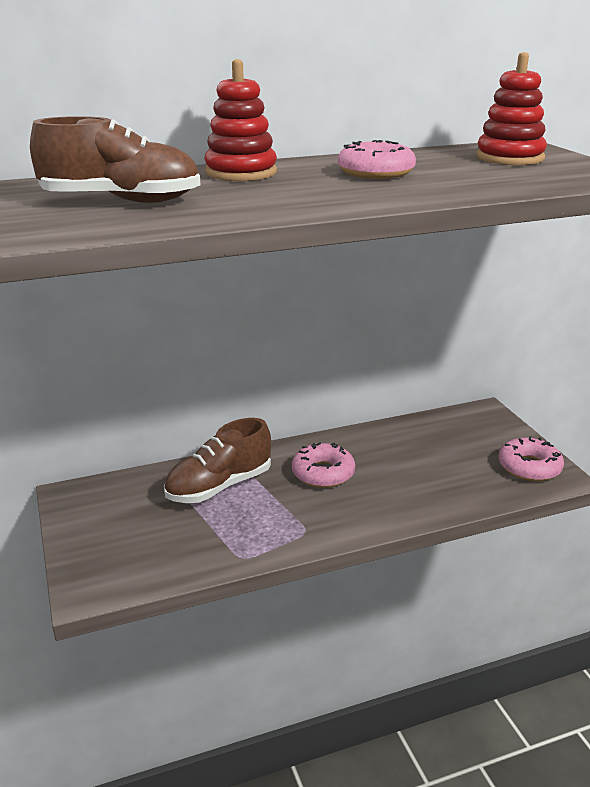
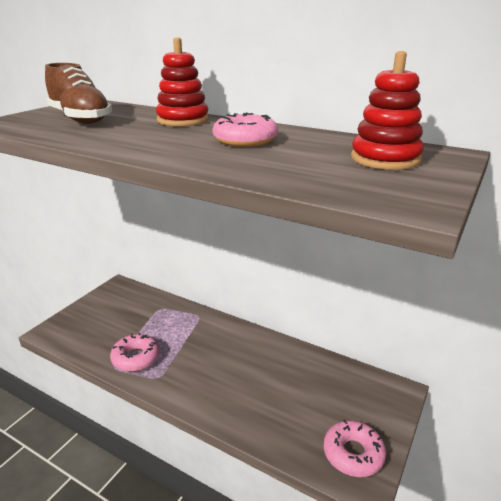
camera: 50 degrees right, 0 degrees up
brown shoe [164,418,271,503] -> none
pink donut [292,442,355,488] -> pink donut moved to [110,333,160,372]

